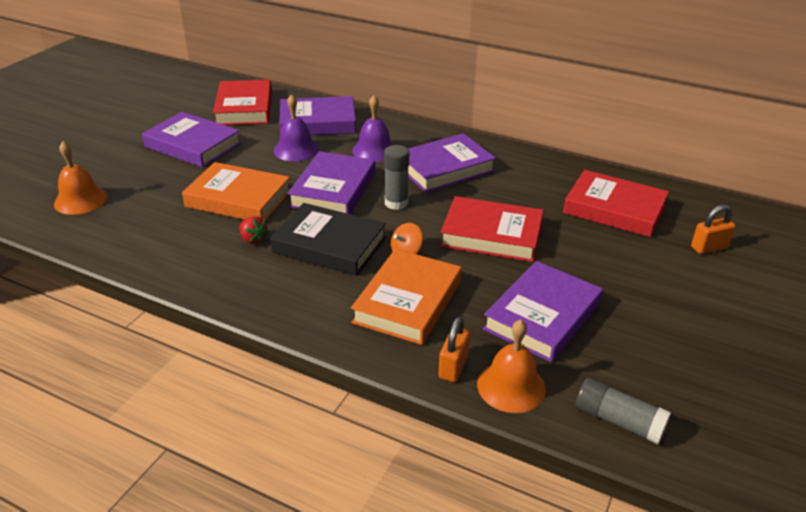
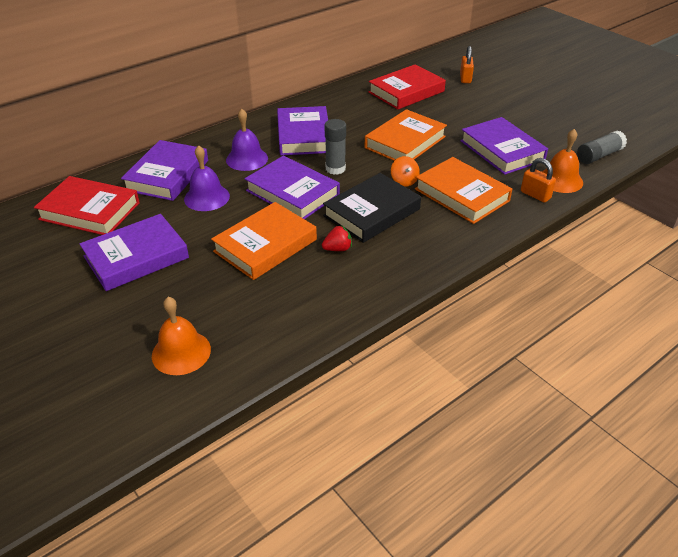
camera: 65 degrees left, 5 degrees up
red book [440,196,544,262] -> orange book [365,109,447,161]

